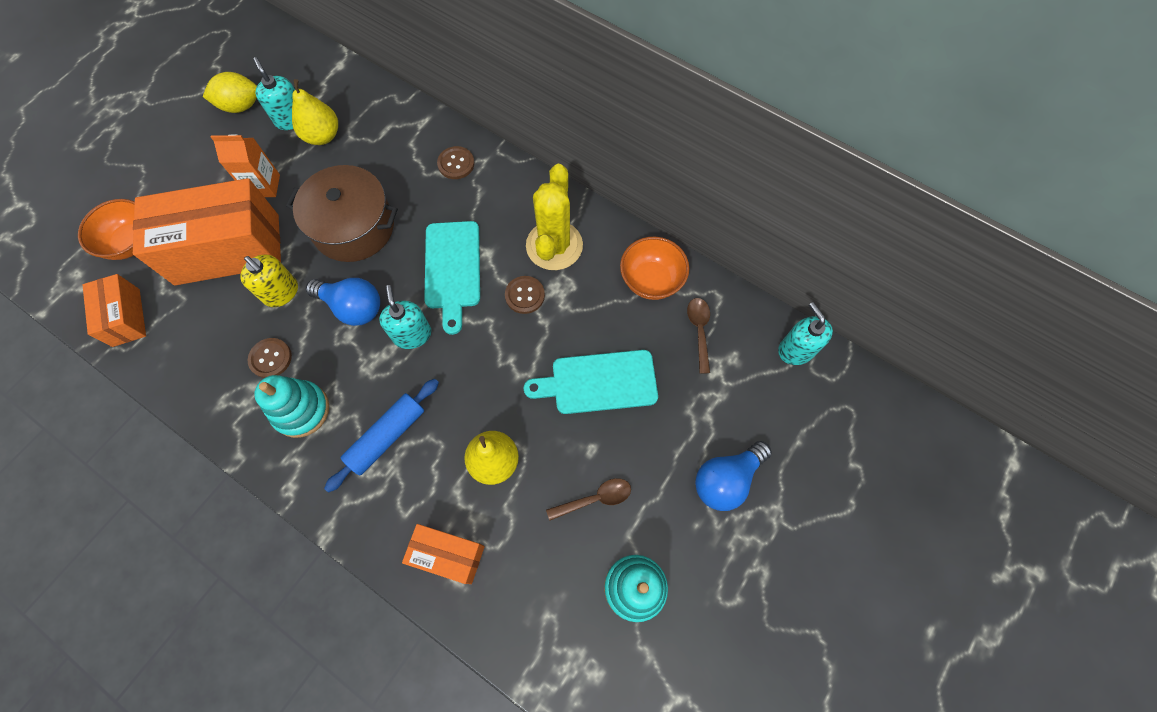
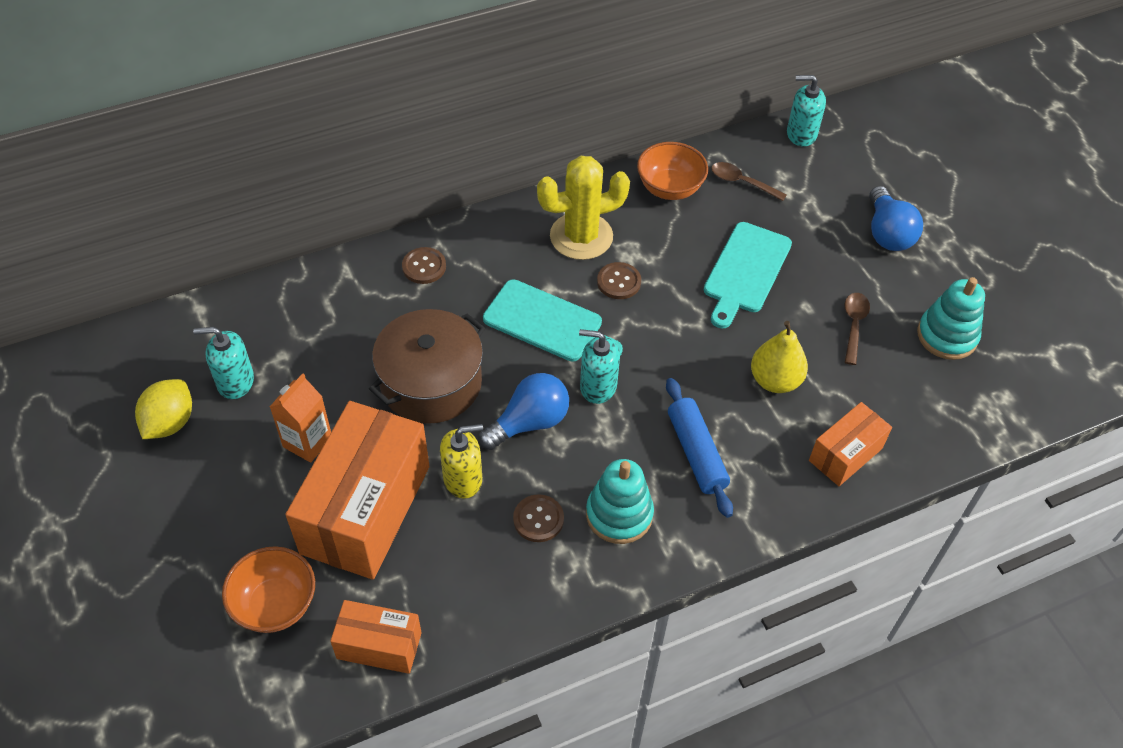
camera: 60 degrees left, 15 degrees down
yellow pear [292,79,338,145] -> none
yellow cactus [526,164,583,270] -> yellow cactus turned 60 degrees counterclockwise [537,156,630,260]

